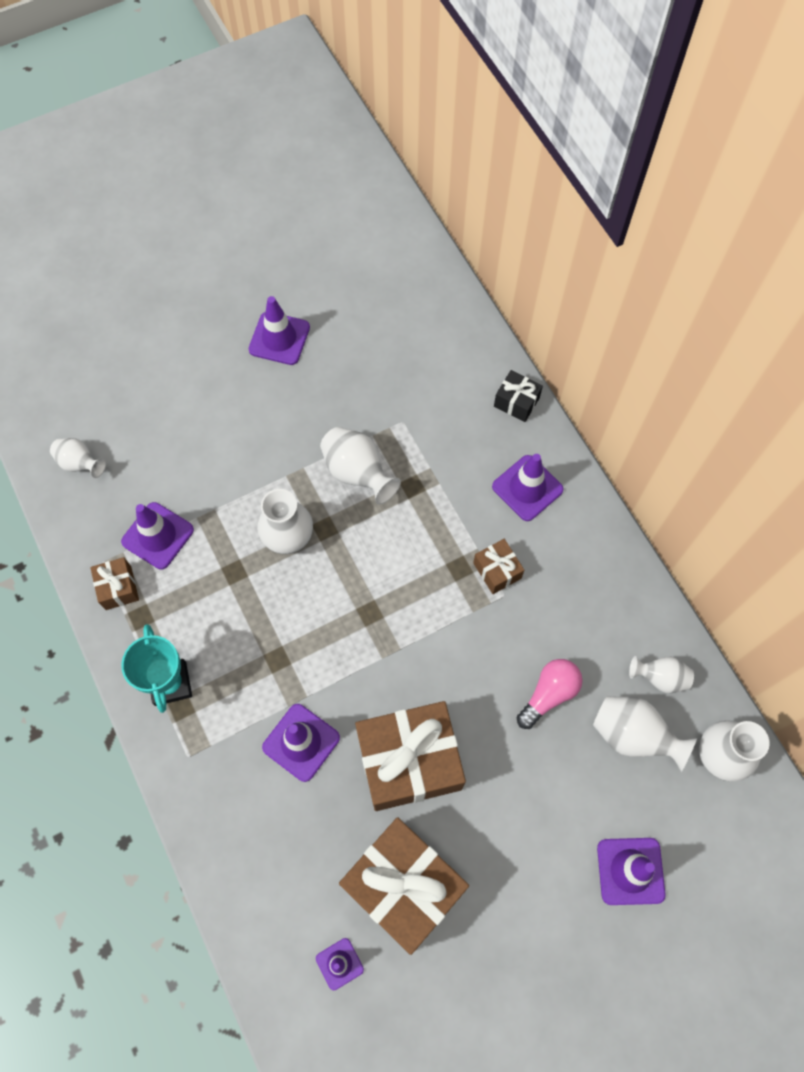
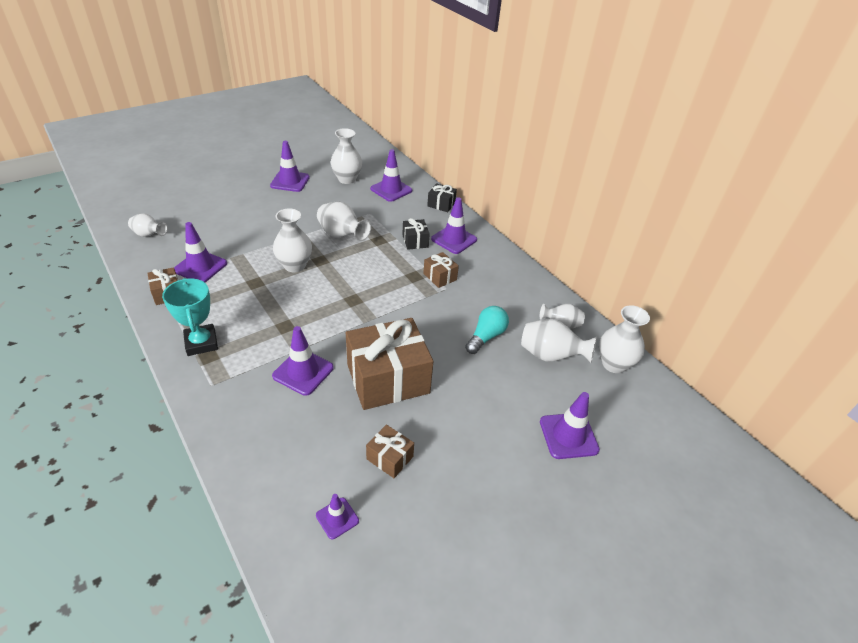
camera: 10 degrees left, 25 degrees down
brown gift [339,817,469,955] -> brown gift [366,424,414,478], size x0.46
pink light bulb [516,659,582,729] -> turquoise light bulb [465,306,509,354]
none -> white vase [330,128,362,184]
none -> purple traffic cone [370,149,412,202]
none -> black gift [402,218,430,250]

